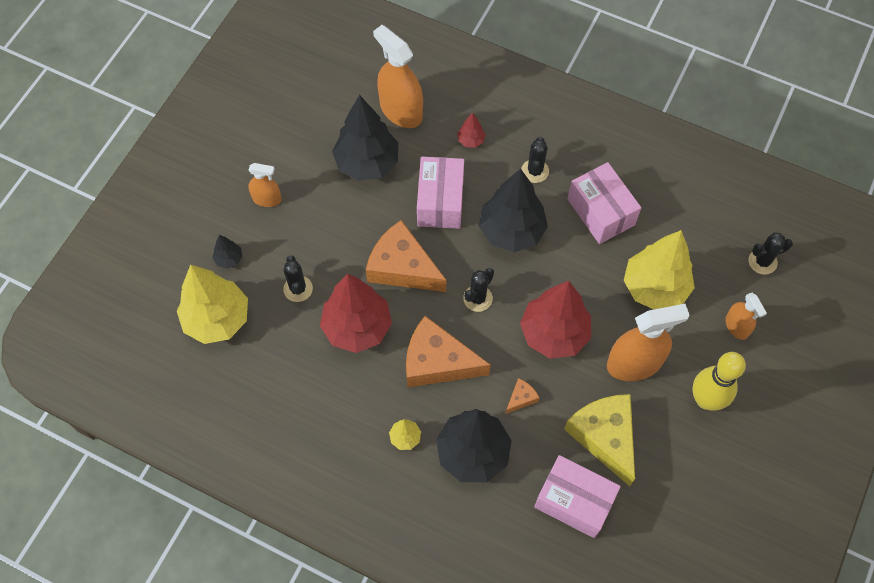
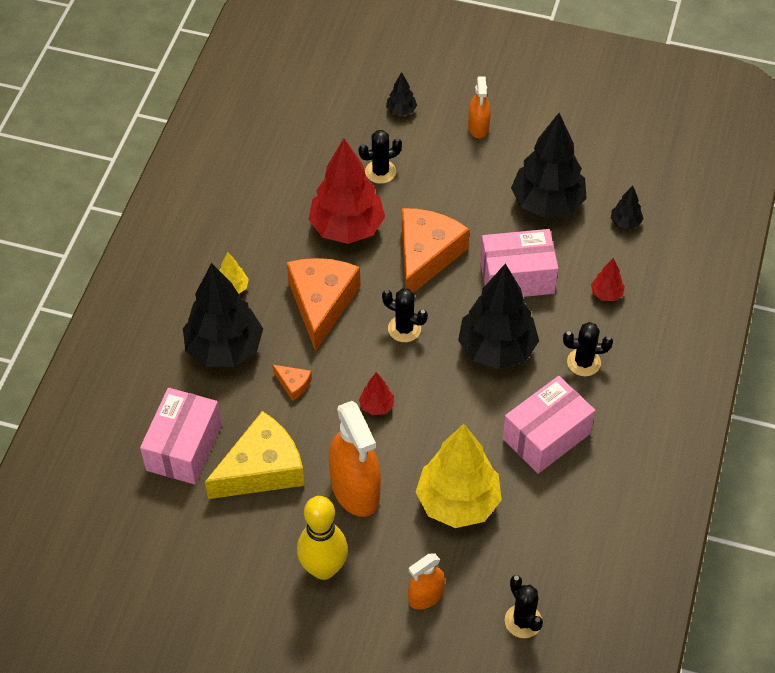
camera: 80 degrees right, 10 degrees down
yellow tree [177,265,248,344] -> none
orange spray bottle [373,25,423,128] -> black tree [611,186,644,229]
red tree [520,281,591,359] -> red tree [359,372,394,415], size x0.43

